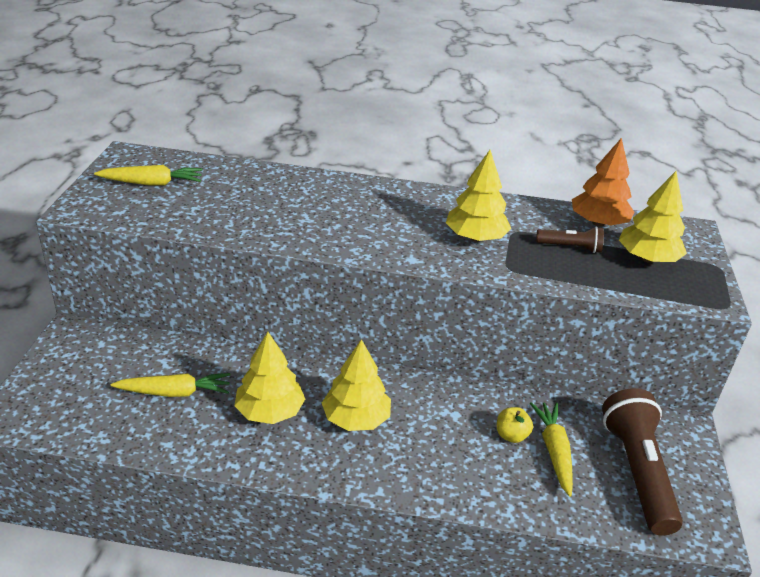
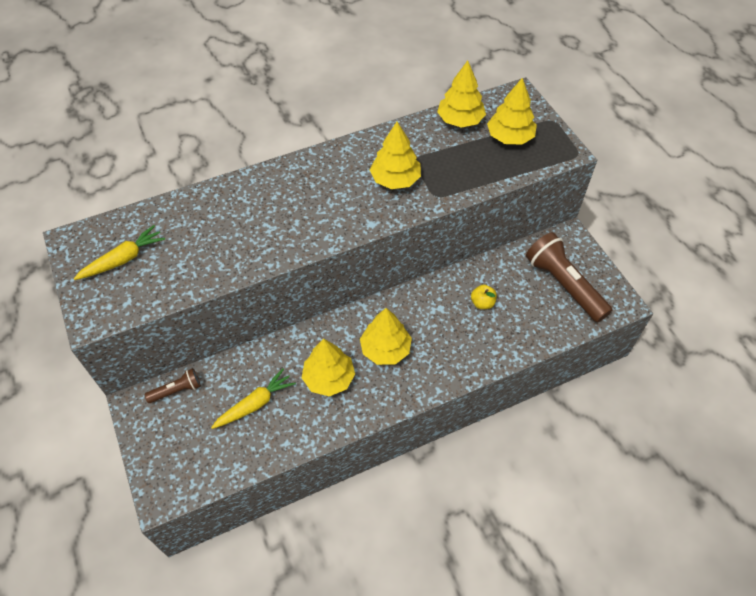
camera: 30 degrees left, 20 degrees up
yellow carrot [530,402,573,497] -> none
brown flashlight [536,227,604,253] -> brown flashlight moved to [144,368,201,403]
orange tree [572,138,635,227] -> yellow tree [437,60,486,128]

